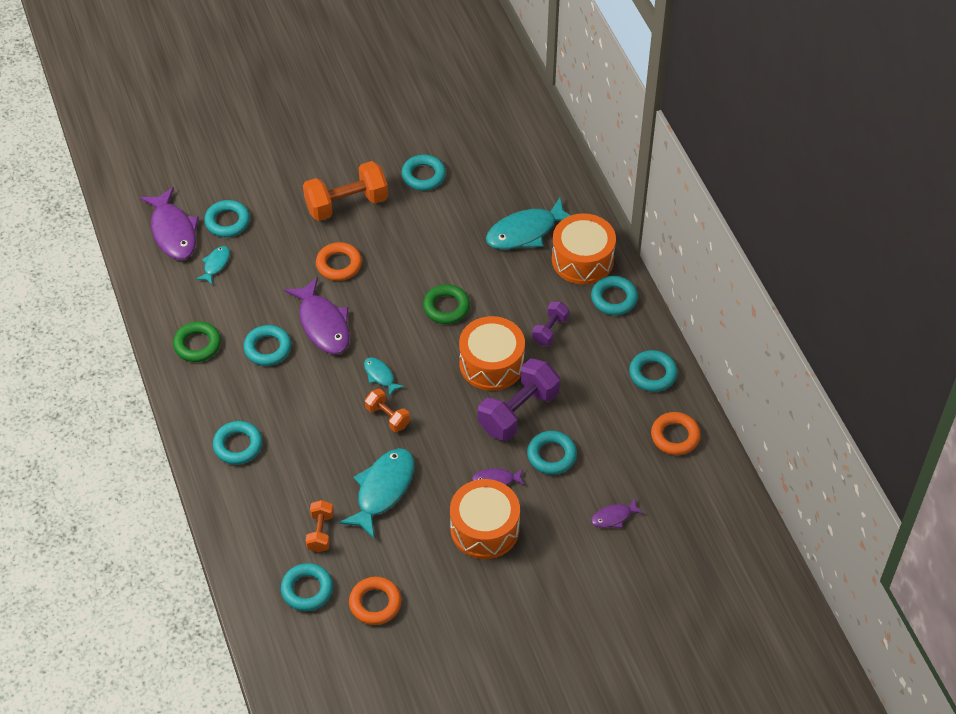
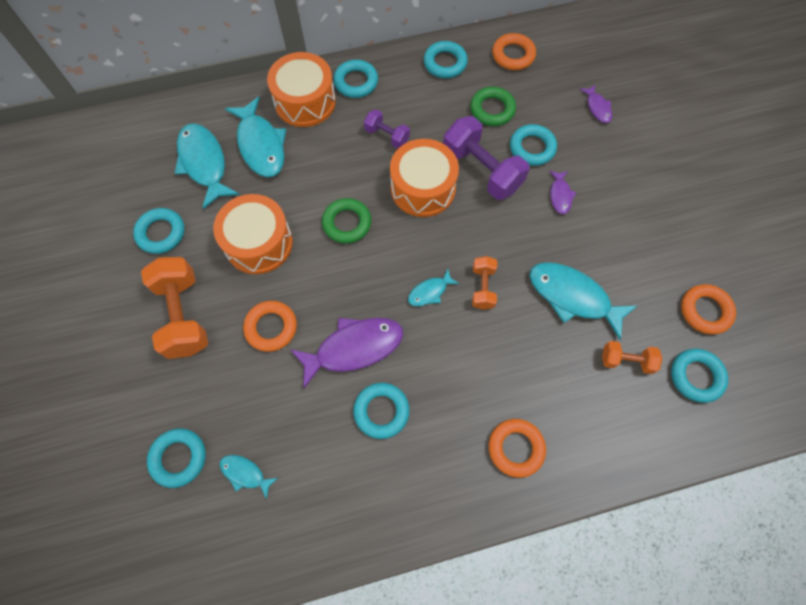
camera: 85 degrees left, 15 degrees up
purple fish [140,187,199,260] -> none
green ring [173,321,221,362] -> green ring moved to [470,87,516,126]
turquoise ring [213,421,262,465] -> orange ring [489,419,546,478]
orange dumbbell [365,389,410,432] -> orange dumbbell turned 45 degrees counterclockwise [472,256,497,309]
orange drum [450,479,520,559] -> orange drum moved to [213,194,293,274]
none -> turquoise fish [175,124,239,209]

